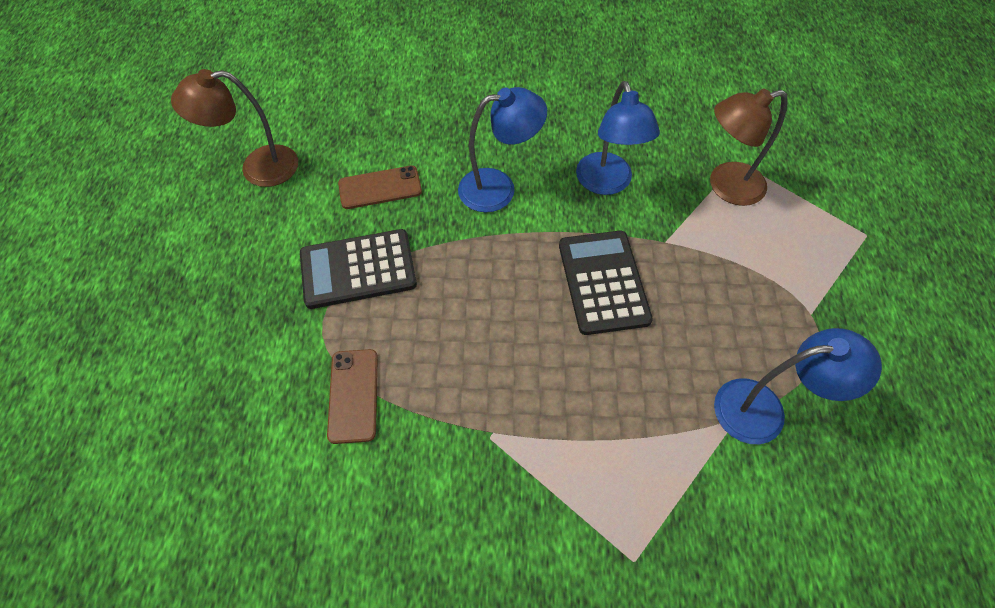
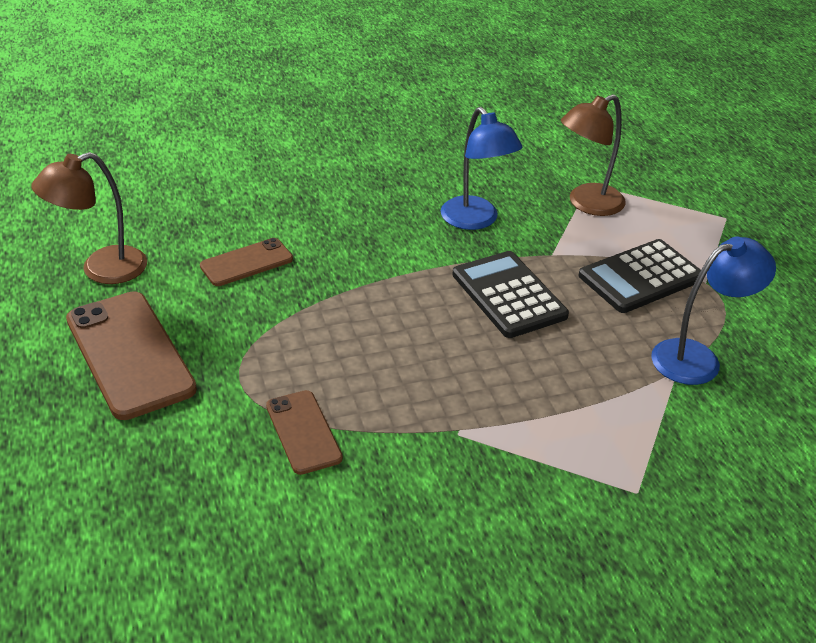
camera: 20 degrees left, 20 degrees down
black calculator [300,229,417,309] -> black calculator moved to [579,239,701,313]
blue lamp [458,87,547,212] -> none
none -> brown phone [66,291,197,420]

